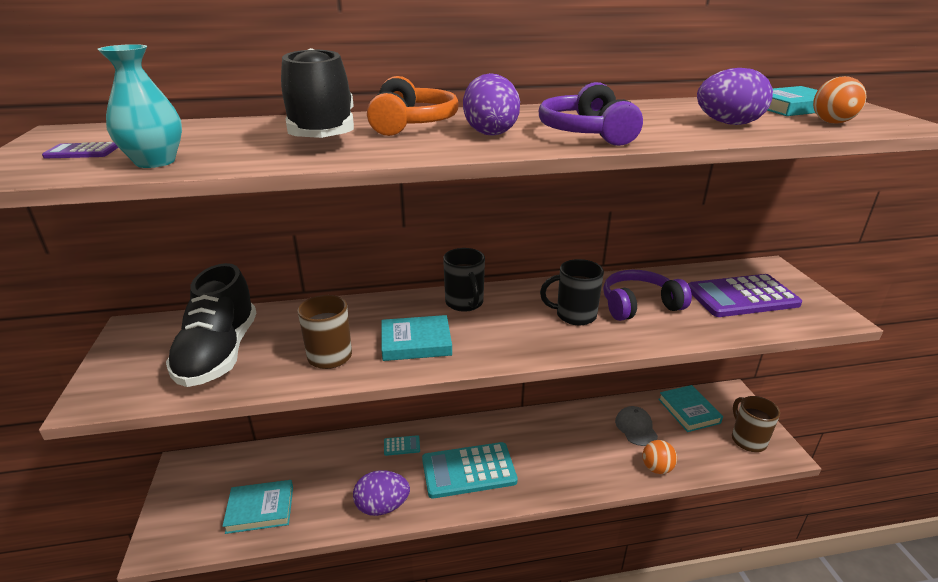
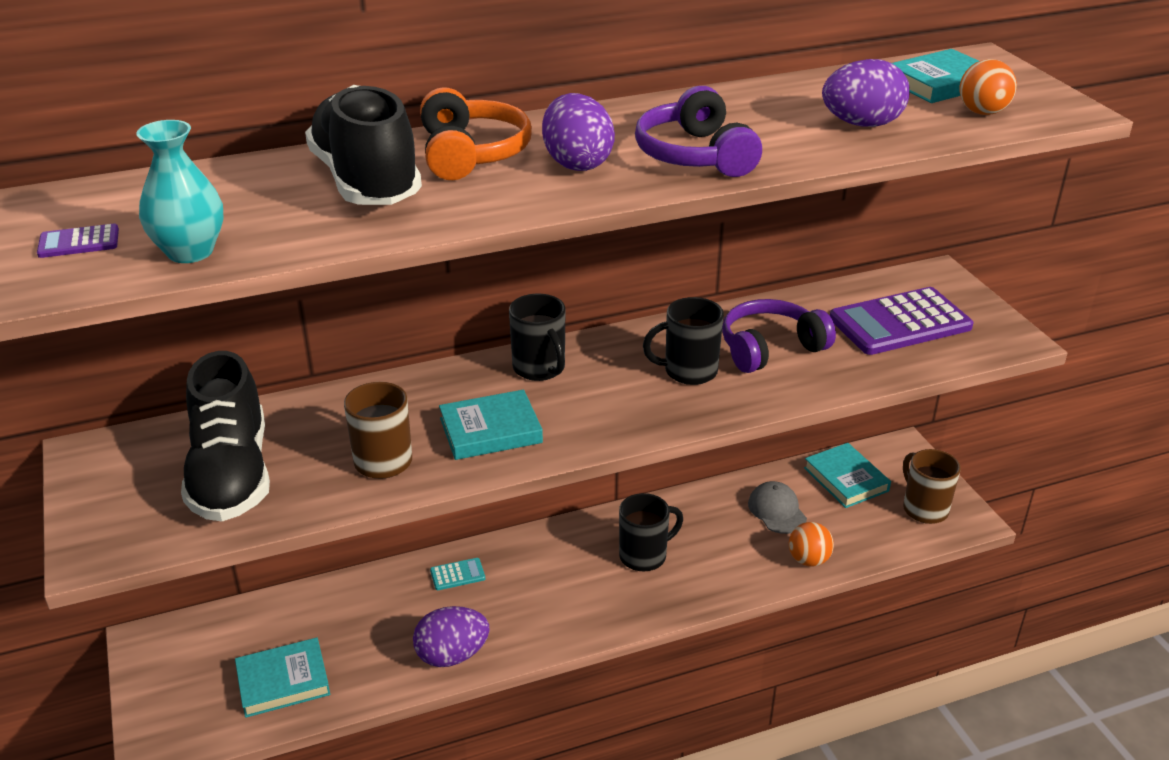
camera: 10 degrees left, 5 degrees up
turquoise calculator [422,442,518,498] -> none
none -> black mug [619,493,683,571]

